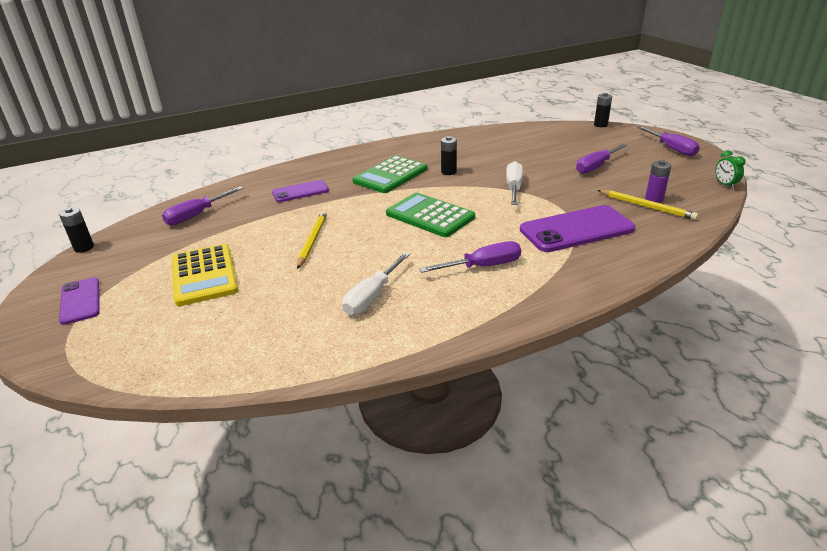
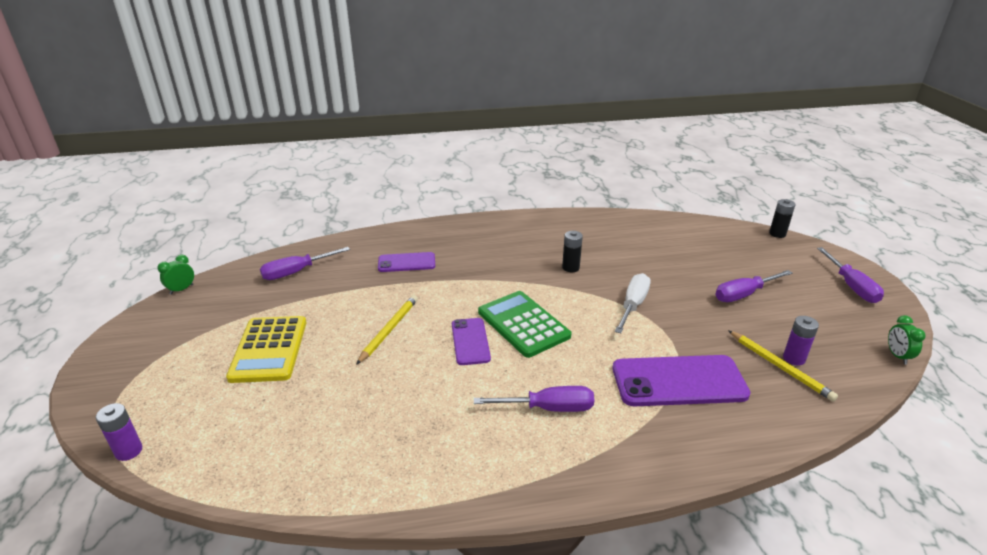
camera: 15 degrees right, 0 degrees up
black battery [59,207,94,253] -> green clock [157,255,194,295]
purple phone [59,278,100,325] -> purple phone moved to [452,318,491,365]
white screwdriver [342,252,410,315] -> none
green calculator [353,156,428,193] -> none
none -> purple battery [96,403,142,461]

